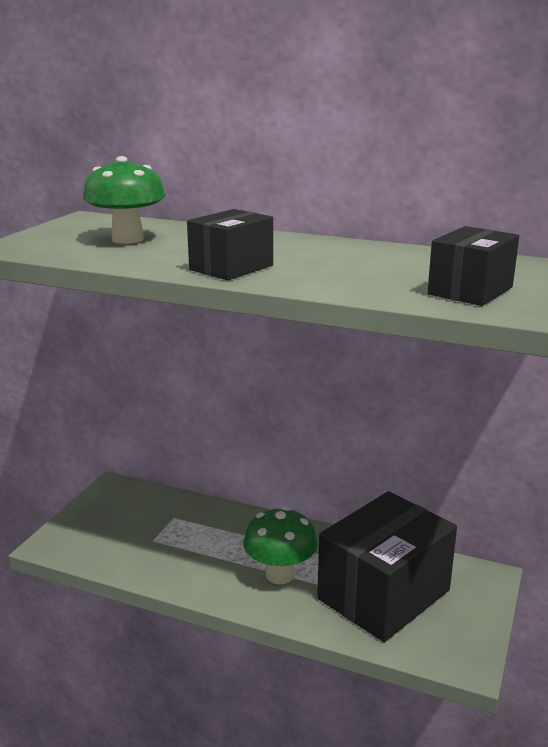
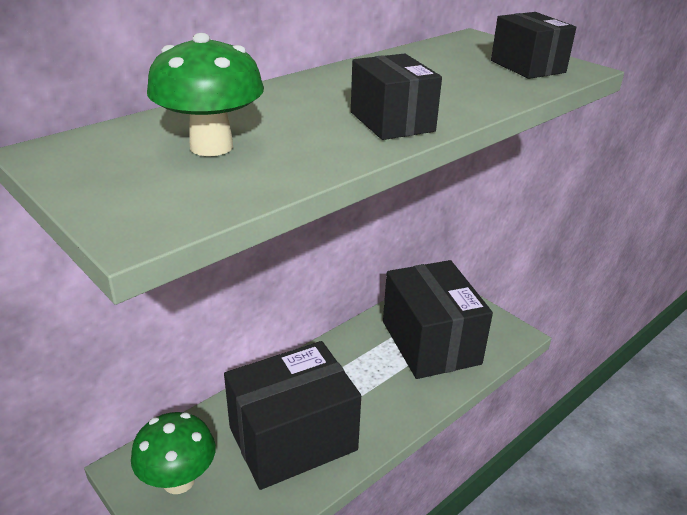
camera: 65 degrees left, 10 degrees up
green mushroom [243,507,318,584] -> green mushroom moved to [131,412,216,494]
none -> black box [224,341,361,490]

